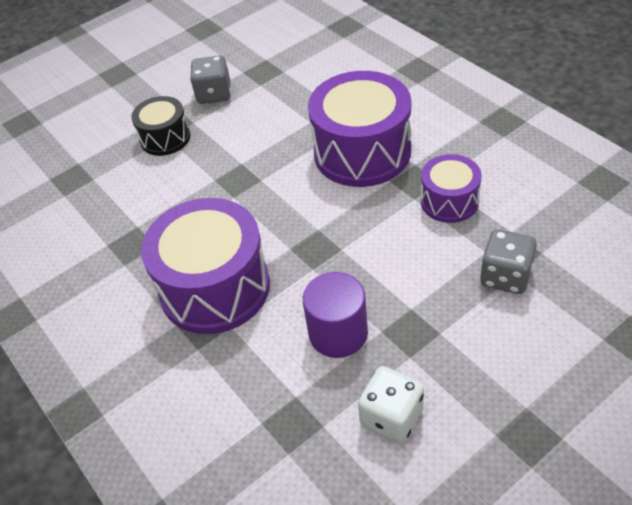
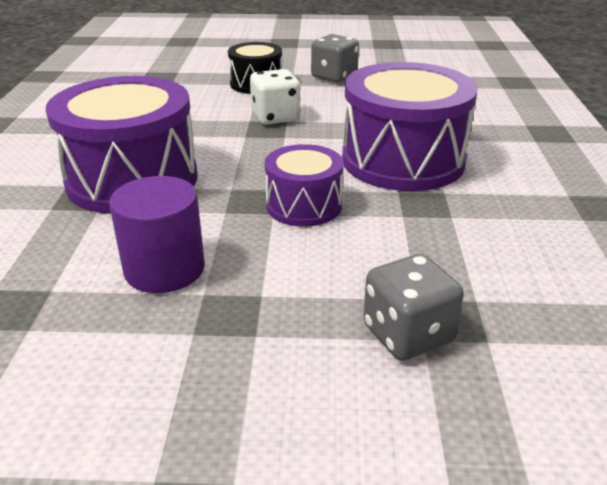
camera: 35 degrees right, 15 degrees down
white dice [358,366,424,444] -> white dice moved to [250,69,301,125]
purple drum [421,154,482,223] -> purple drum moved to [265,144,344,227]

